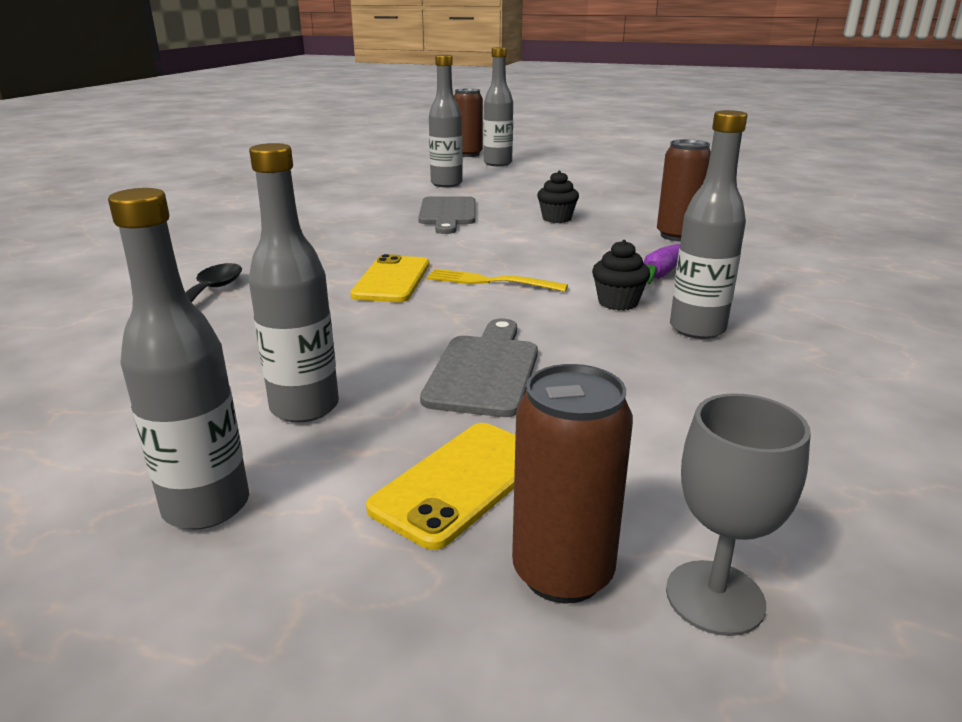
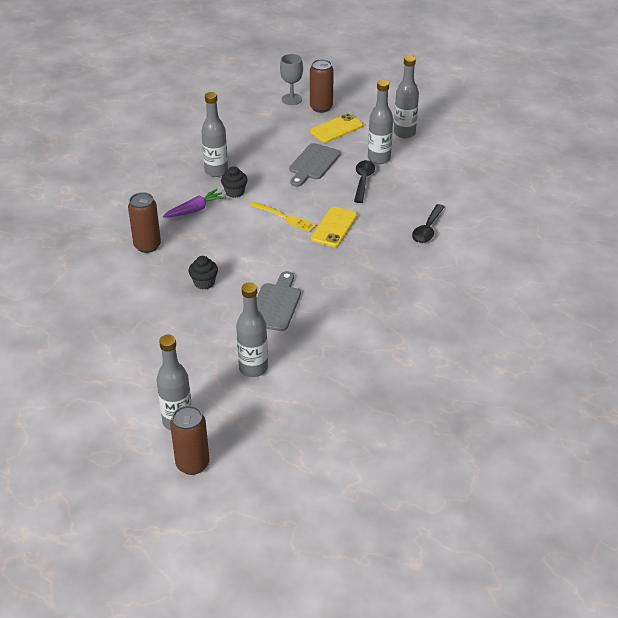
camera: 165 degrees left, 15 degrees up
none -> black spoon [354,160,375,203]

